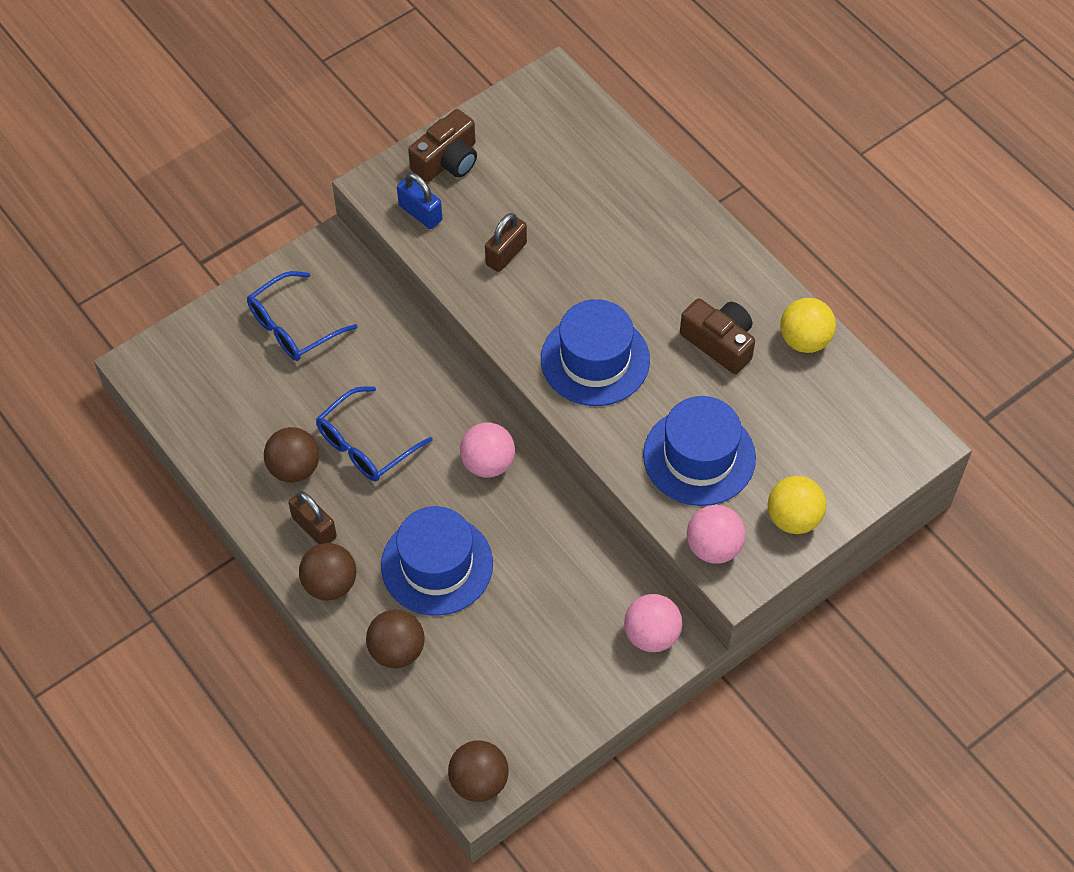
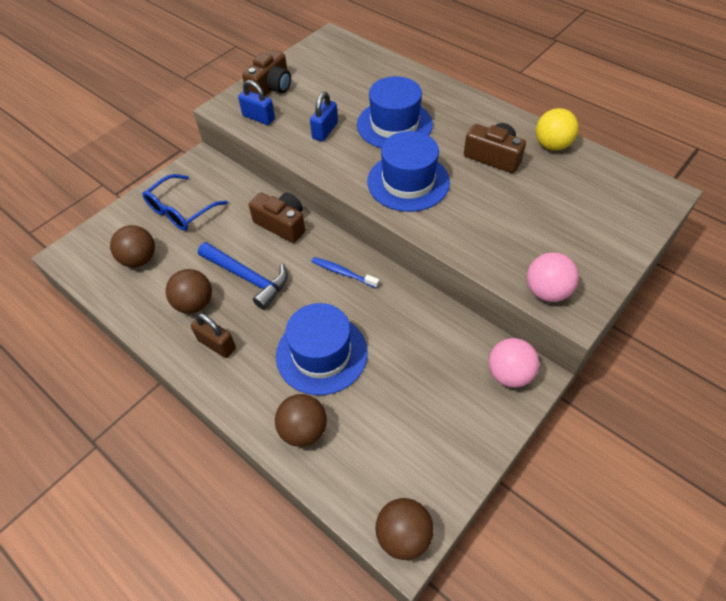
camera: 10 degrees left, 5 degrees down
brown ball [299,543,356,600] -> brown ball moved to [110,225,155,267]
blue glasses [316,386,433,482] -> blue hammer [198,242,288,310]
pink ball [460,422,515,478] -> blue toothbrush [312,257,379,288]
brown padlock [485,213,527,272] -> blue padlock [310,92,338,141]
blue hat [643,396,756,506] -> blue hat moved to [357,76,433,148]
yellow ball [768,476,826,534] -> none
none -> brown camera [249,193,305,243]

